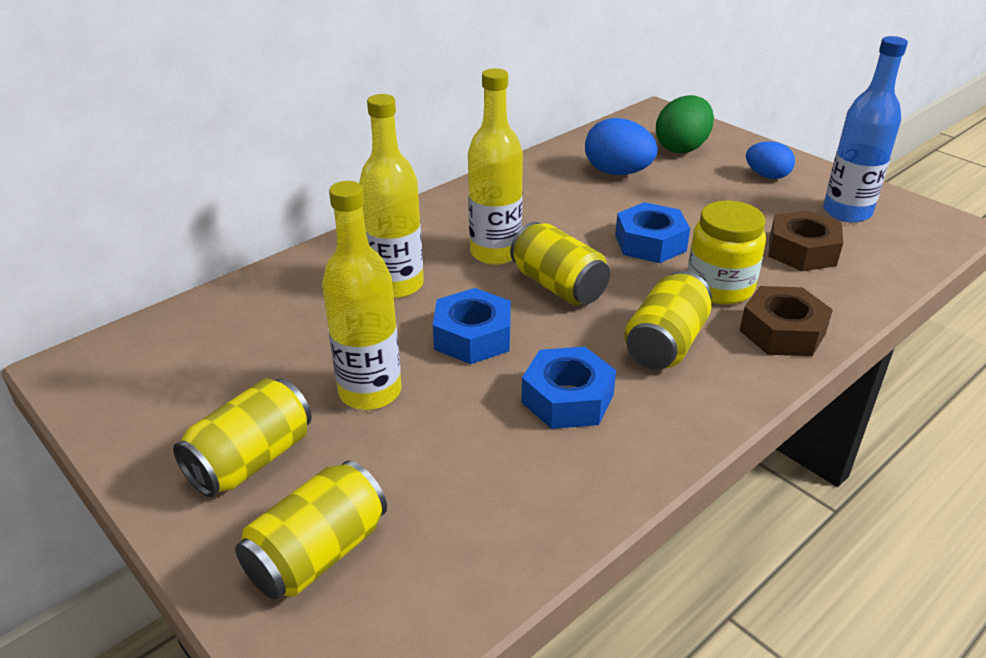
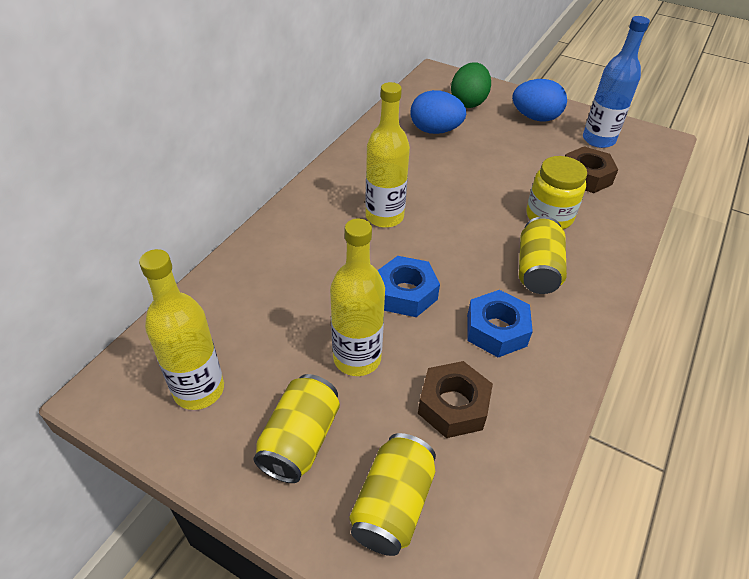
camera: 20 degrees left, 10 degrees up
yellow bottle [359,94,424,298] -> yellow bottle moved to [139,249,224,410]
yellow can [510,222,610,305] -> none
blue nut [615,202,690,263] -> none
brown nut [740,286,833,356] -> brown nut moved to [418,361,493,438]
blue egg [746,141,795,179] -> blue egg [512,79,567,122], size x1.55

